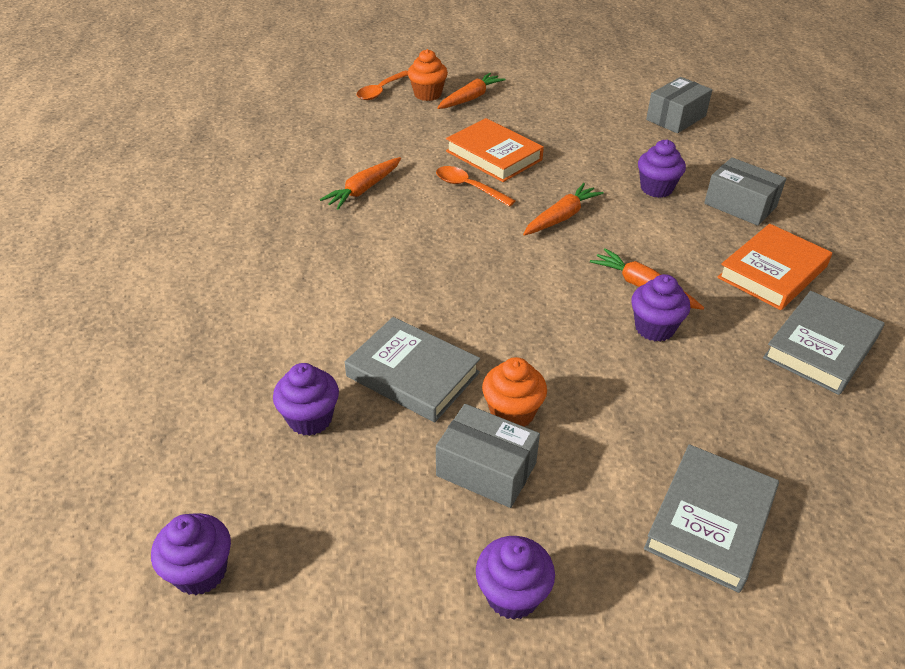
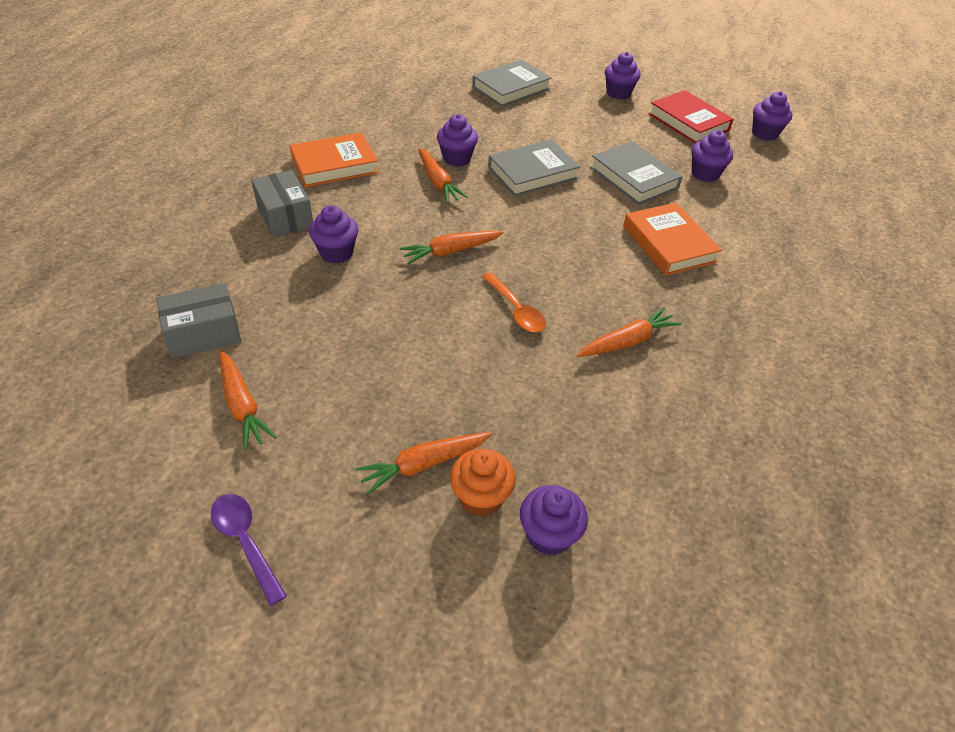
camera: 160 degrees left, 5 degrees up
orange spoon [357,70,408,100] -> purple cupcake [520,485,588,556]
grey box [436,404,540,508] -> none
orange book [446,118,544,182] -> orange book moved to [623,203,722,276]
orange cupcake [482,357,547,427] -> none
grey book [763,291,884,395] -> grey book moved to [488,139,580,197]
none -> purple spoon [211,494,287,606]
none -> orange carrot [219,350,277,450]
none -> red book [648,90,734,143]

